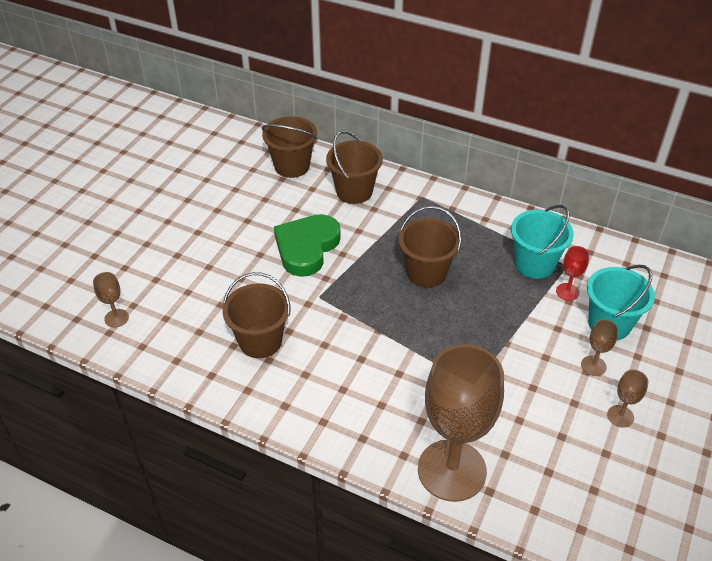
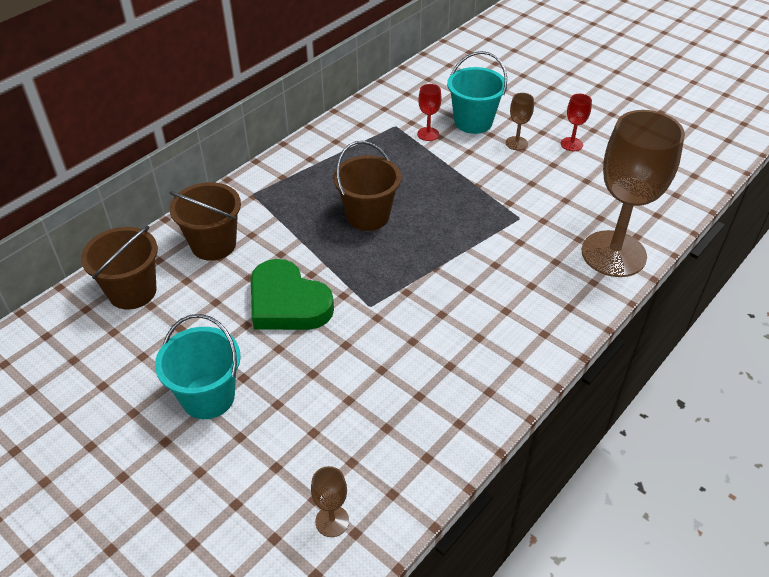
camera: 75 degrees left, 0 degrees up
brown bucket [222,272,290,358] -> none
turquoise bucket [511,205,574,279] -> turquoise bucket moved to [155,314,241,419]
brown goblet [607,369,648,428] -> red goblet [561,94,592,151]

